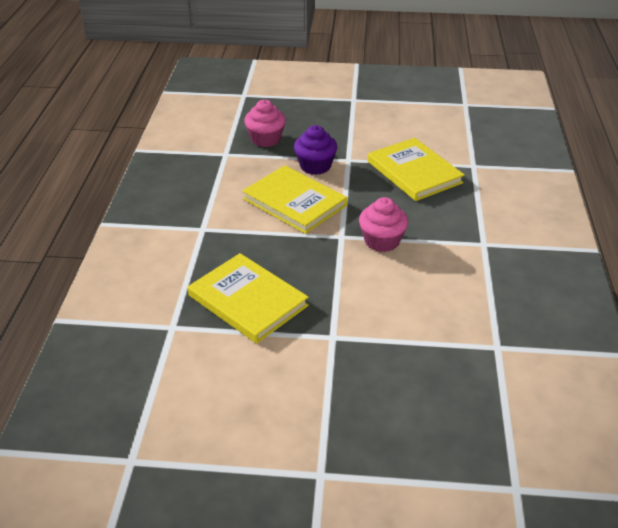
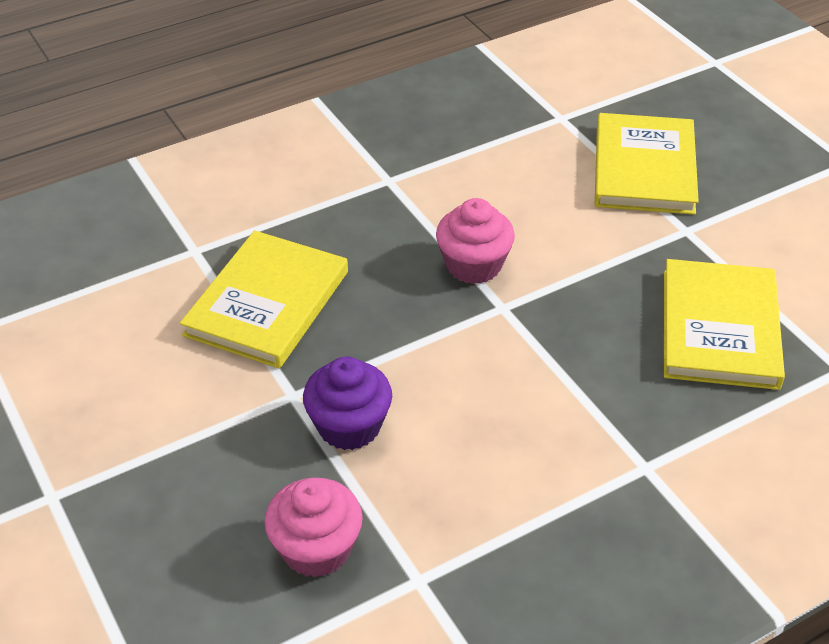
camera: 125 degrees left, 5 degrees up
yellow book [242,165,347,234] -> yellow book moved to [595,113,699,215]

